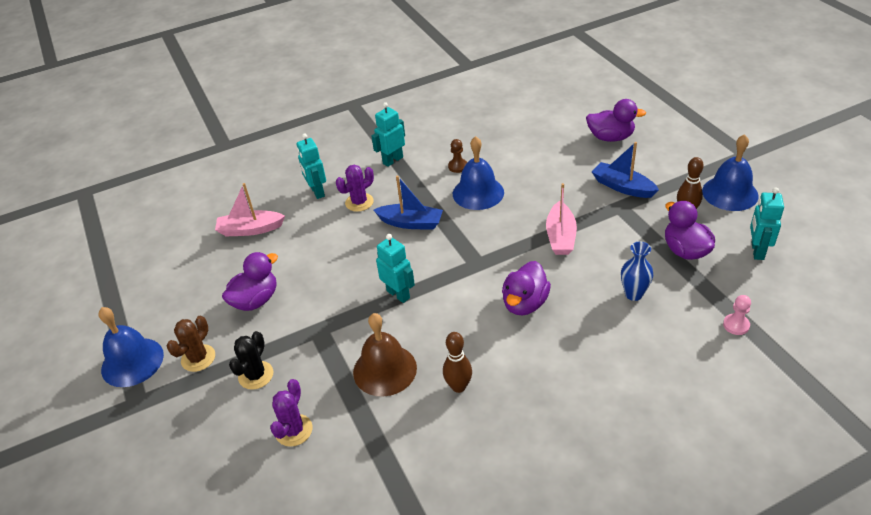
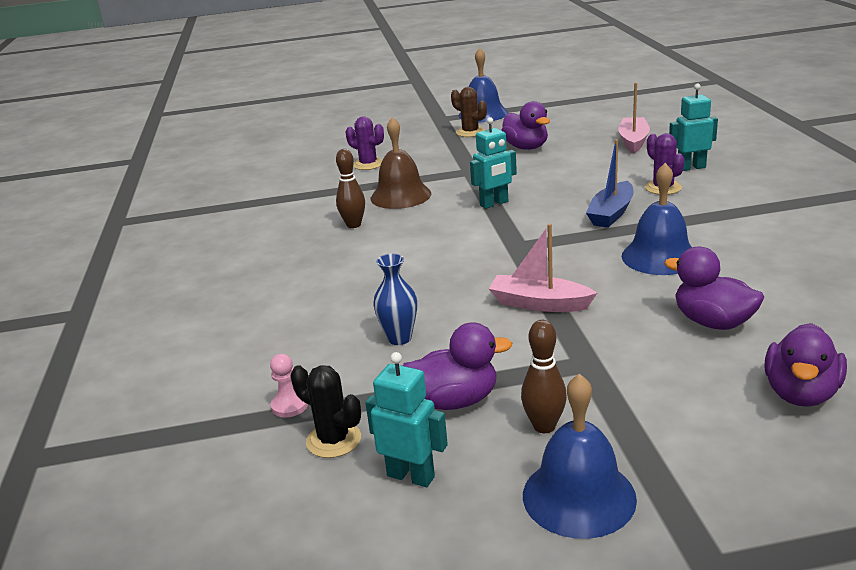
camera: 105 degrees right, 15 degrees down
black cactus [229,331,273,390] -> black cactus moved to [291,365,361,458]
turquoise robot [371,102,405,167] -> none
brown pawn [448,139,467,173] -> none
purple duck [502,261,551,315] -> purple duck moved to [664,247,764,330]
blue boat [592,142,659,198] -> none

